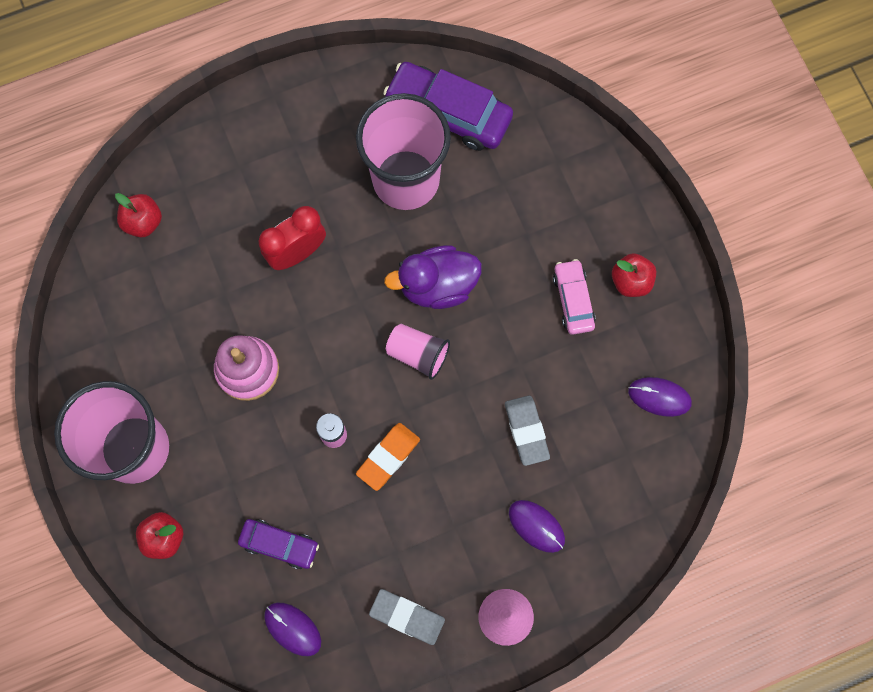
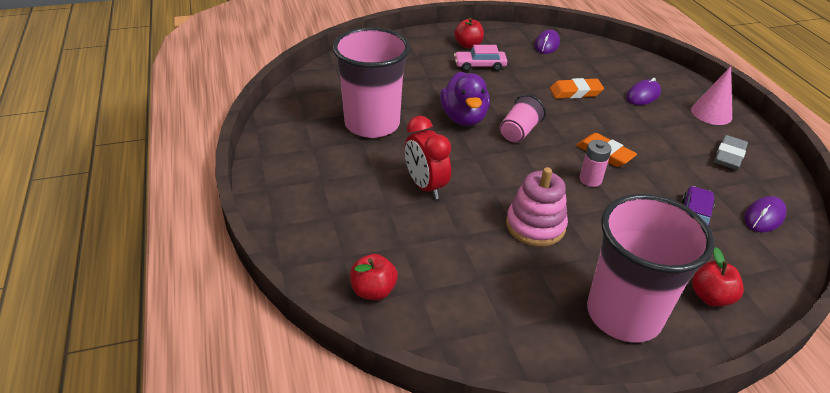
camera: 85 degrees left, 35 degrees down
purple car [383,62,513,151] -> none
grey eraser [505,395,550,466] -> orange eraser [550,78,604,99]

